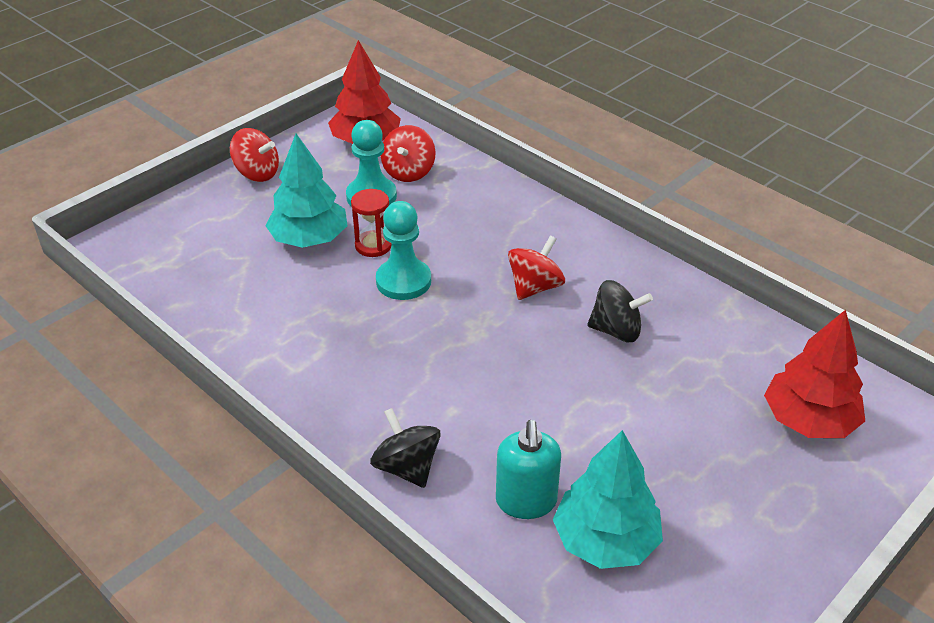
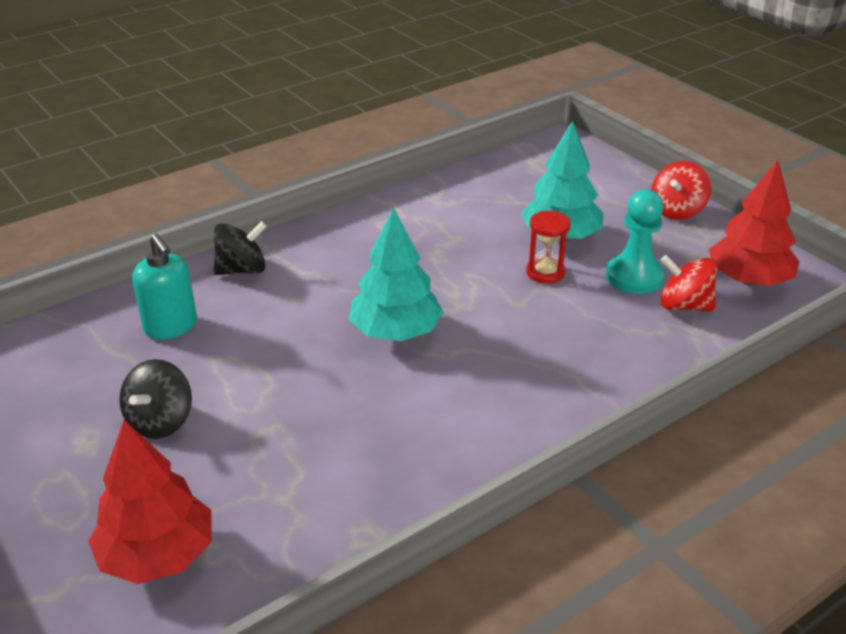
camera: 100 degrees right, 5 degrees down
turquoise pawn [376,201,431,300] -> none
turquoise soap dispenser [496,420,561,519] -> turquoise soap dispenser turned 135 degrees counterclockwise [133,233,197,340]
red spinning top [508,235,565,300] -> none
turquoise tree [553,430,663,569] -> turquoise tree moved to [349,208,444,341]
black spinning top [587,280,653,342] -> black spinning top moved to [119,359,192,439]

